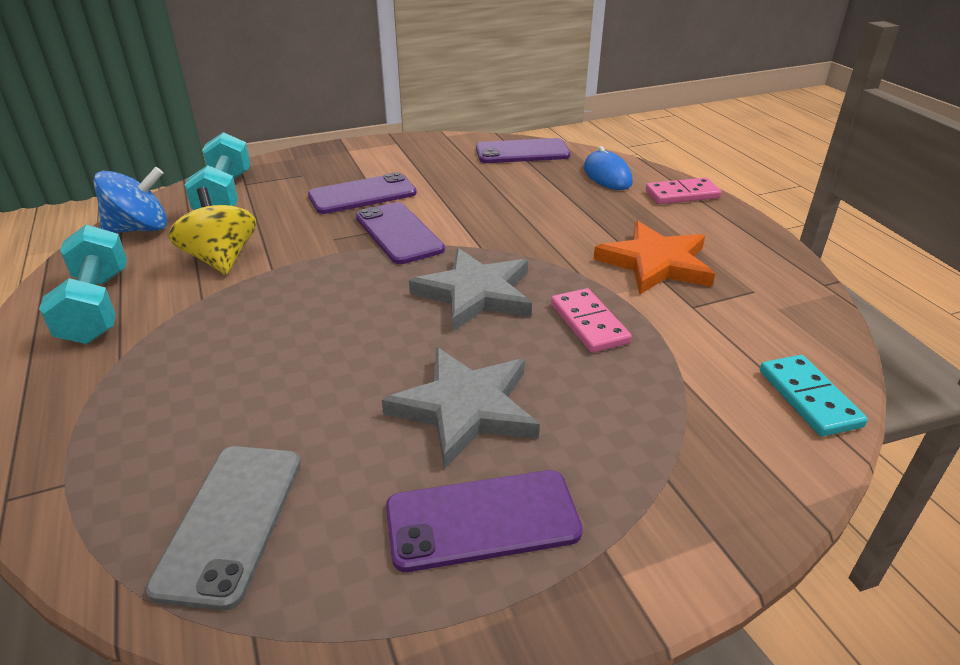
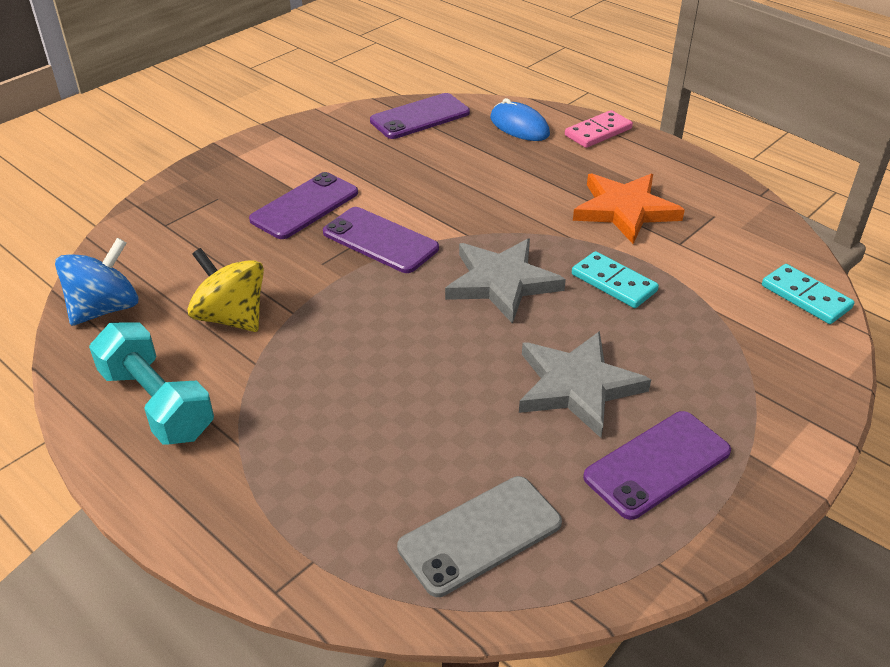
camera: 25 degrees left, 5 degrees up
grey phone [146,446,301,610] -> grey phone turned 75 degrees clockwise [397,476,562,597]
turquoise dumbbell [185,132,250,210] -> none
pink domino [551,288,632,353] -> turquoise domino [572,251,659,308]

